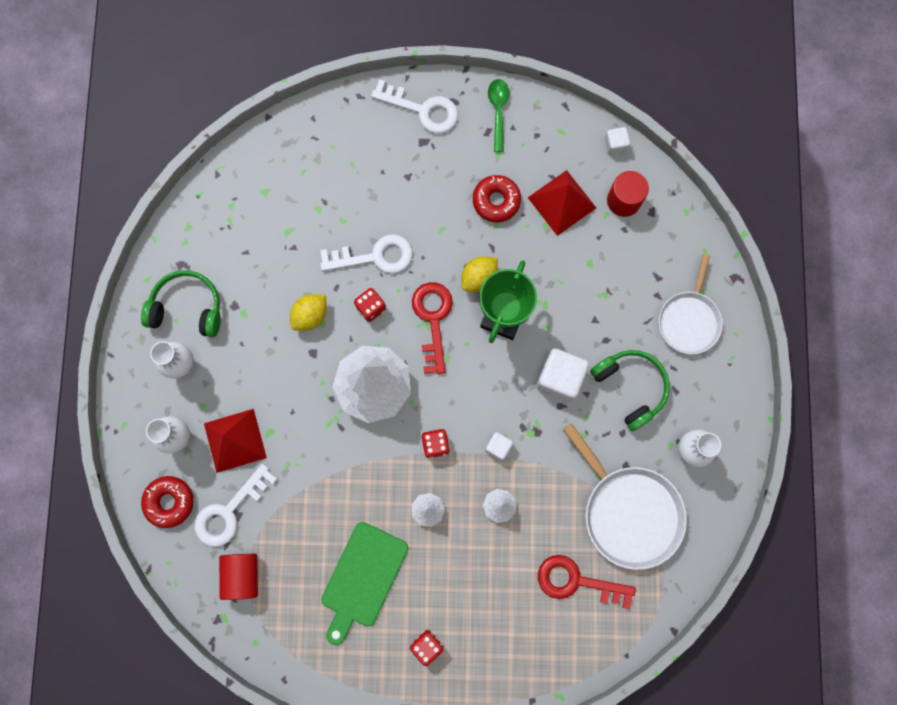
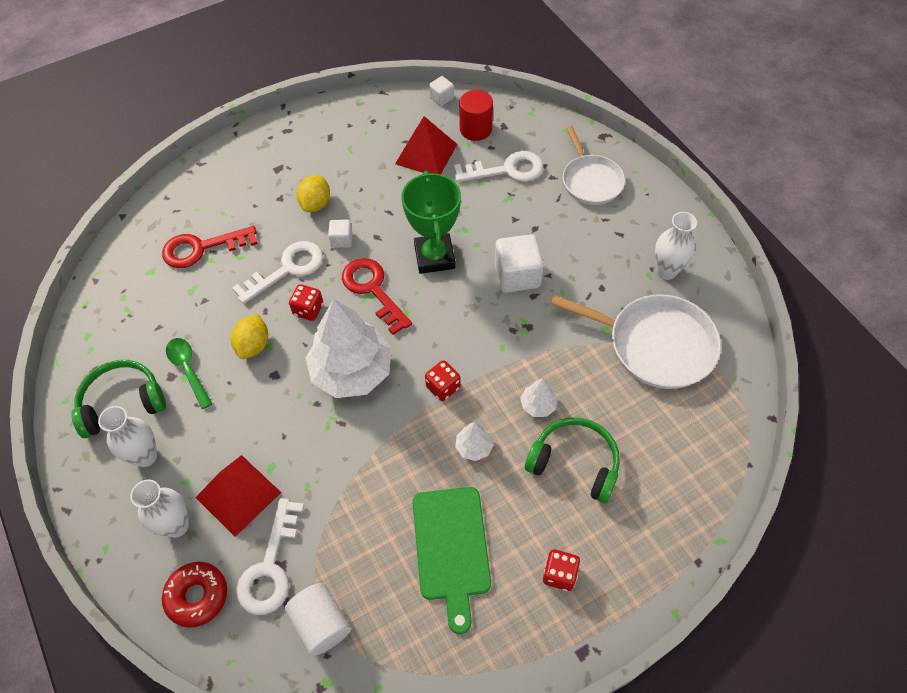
camera: 30 degrees left, 20 degrees down
red cylinder [219,554,258,600] -> white cylinder [285,583,351,656]
white key [371,79,458,133] -> white key moved to [454,151,543,182]
yellow lemon [461,256,498,292] -> yellow lemon moved to [297,175,330,212]
red donut [473,175,521,222] -> none
white cube [485,432,513,461] -> white cube moved to [328,219,353,248]
green spoon [488,79,509,152] -> green spoon moved to [166,338,212,409]
red key [538,555,636,609] -> red key moved to [162,226,258,268]
green headphones [590,350,670,431] -> green headphones moved to [525,417,620,503]

